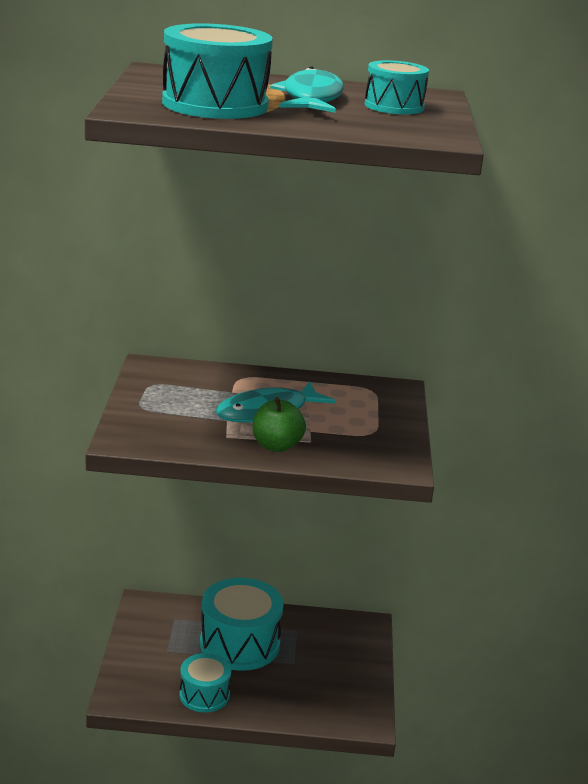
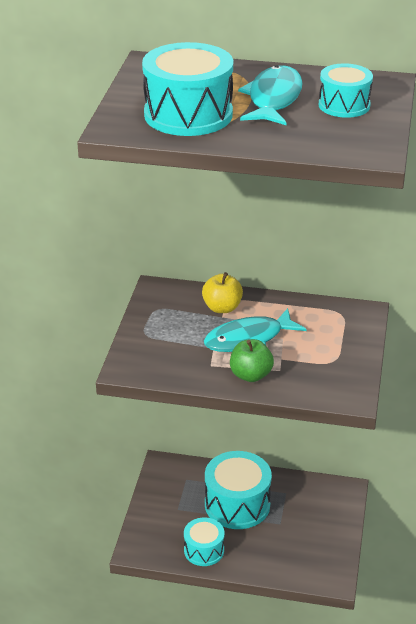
camera: 10 degrees right, 10 degrees up
none -> yellow apple [202,272,243,313]

